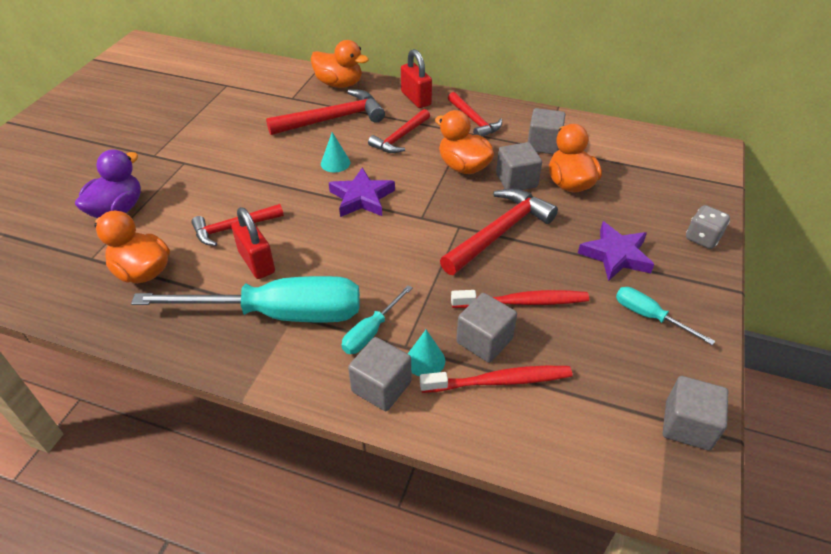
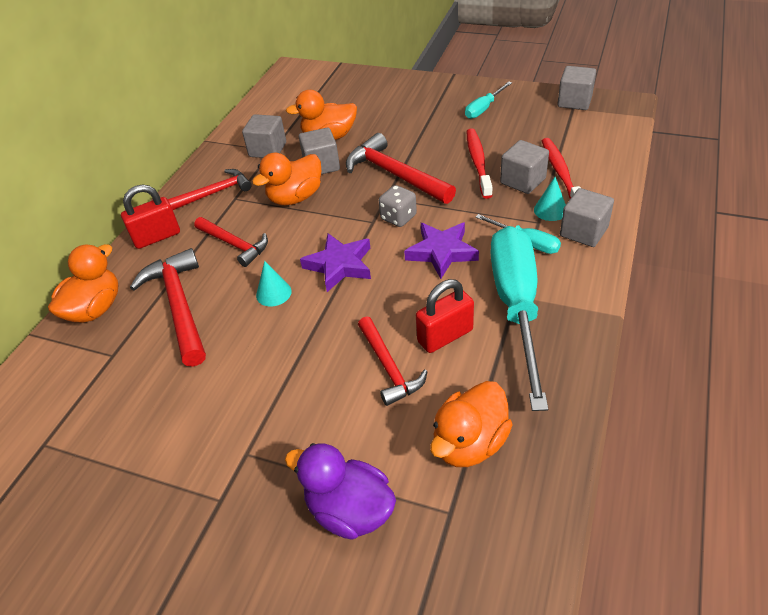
camera: 85 degrees left, 0 degrees up
purple star [578,221,654,281] -> purple star moved to [404,223,479,279]
grey dice [686,205,730,249] -> grey dice moved to [379,185,417,227]

